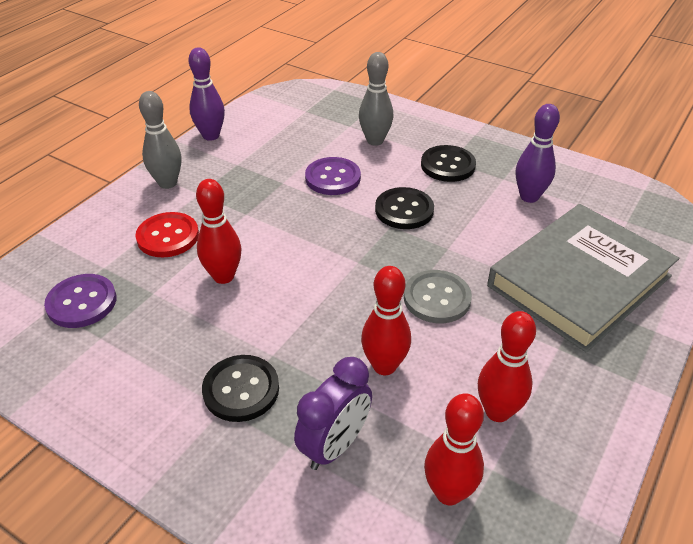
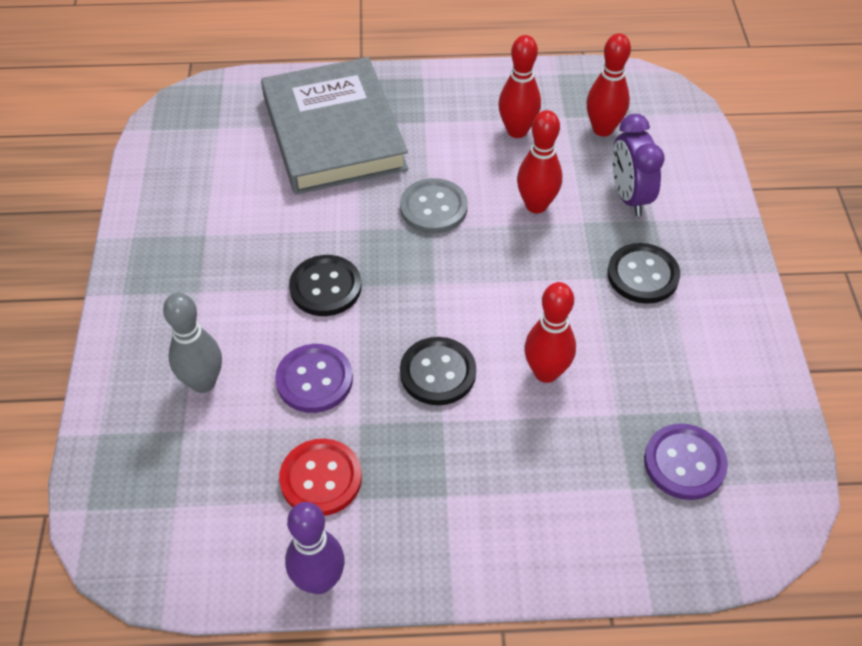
camera: 125 degrees left, 10 degrees up
red button [135,212,199,257] -> red button moved to [279,439,362,516]
grey bowling pin [139,91,182,189] -> none
purple clock [294,357,372,470] -> purple clock turned 105 degrees counterclockwise [612,114,664,216]
black button [421,145,476,182] -> black button moved to [400,337,476,405]
grey book [487,204,679,352] -> grey book turned 60 degrees clockwise [261,57,408,195]
purple bowling pin [516,104,560,203] -> none

